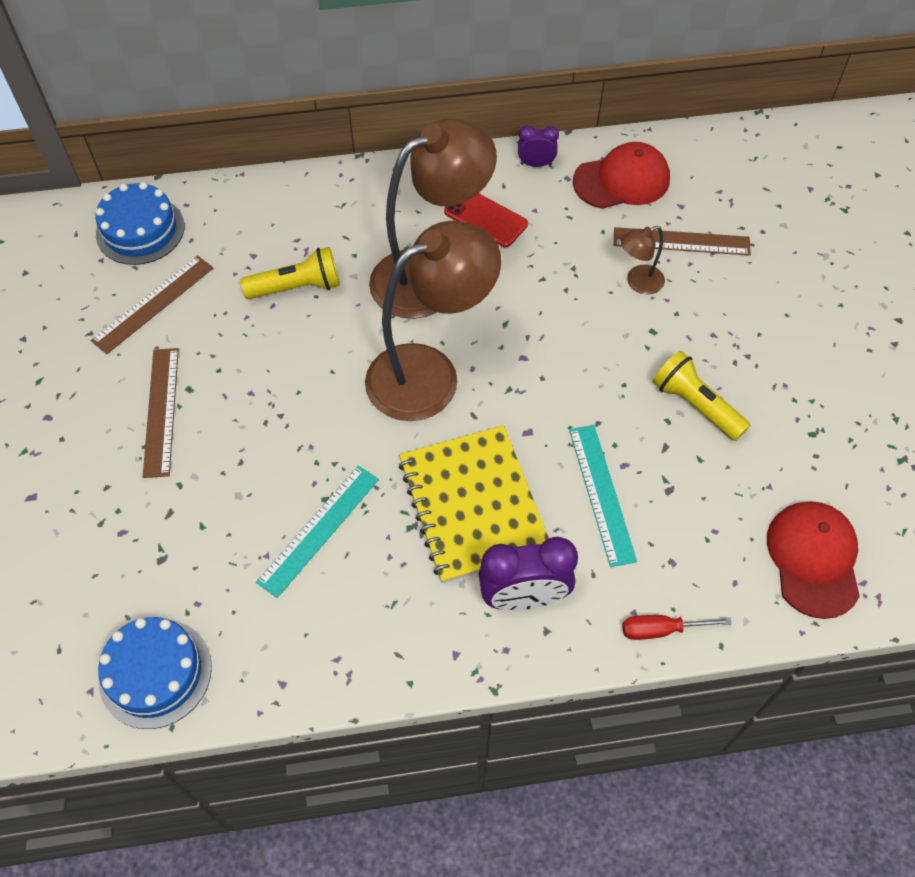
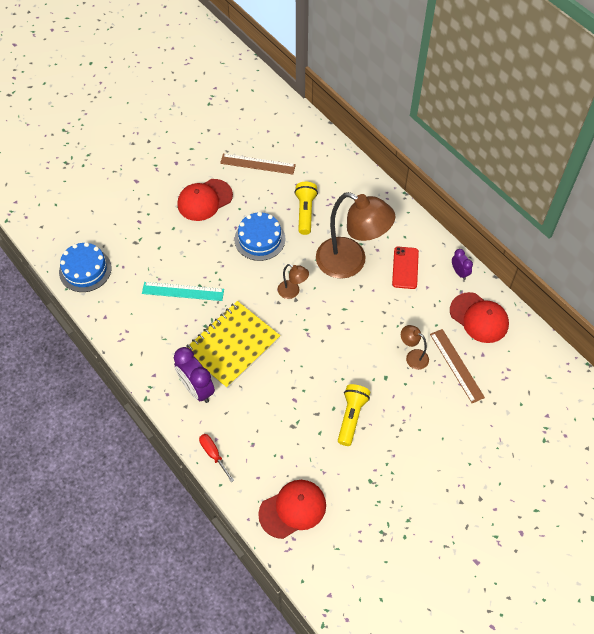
camera: 60 degrees right, 0 degrees up
blue cake [95,182,184,265] -> blue cake moved to [235,212,286,261]
brown ruler [143,348,179,478] -> red cap [177,179,233,221]
yellow flashlight [241,247,340,299] -> yellow flashlight turned 135 degrees counterclockwise [294,182,318,235]
brown lamp [365,221,501,421] -> brown lamp [278,264,309,299], size x0.43
turquoise ruler [569,425,637,567] -> none

